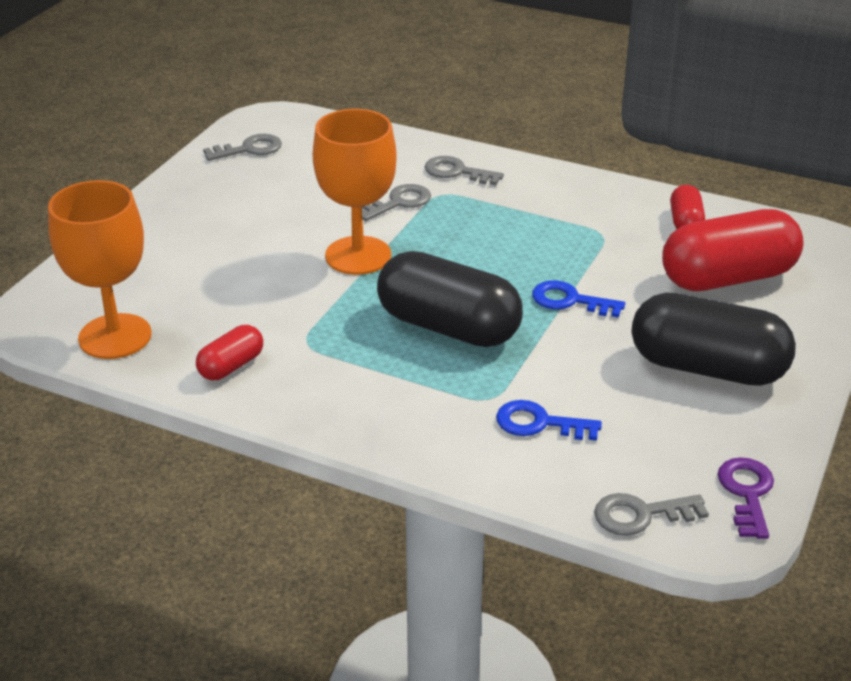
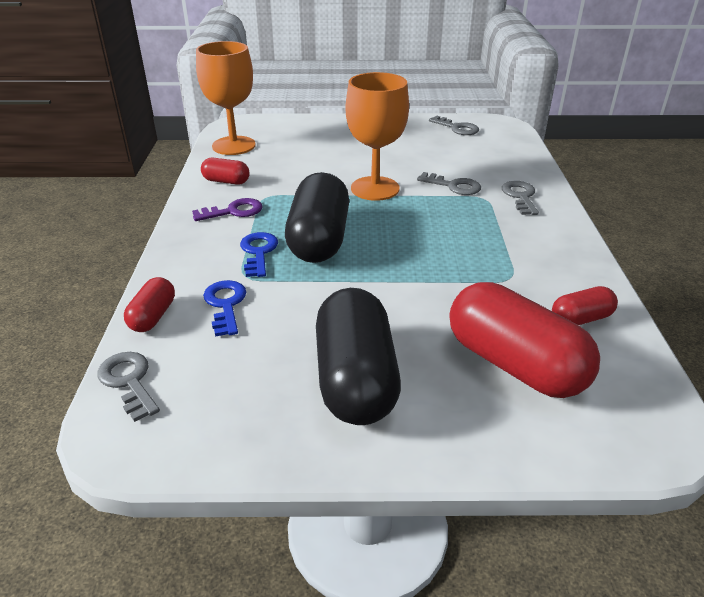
camera: 65 degrees right, 0 degrees up
blue key [532,280,625,317] -> blue key moved to [240,232,278,277]
purple key [718,457,774,539] -> purple key moved to [192,198,263,221]
none -> red capsule [124,277,175,332]

